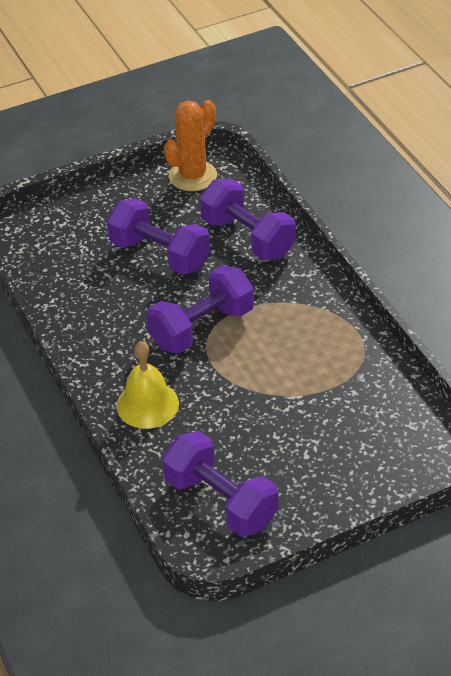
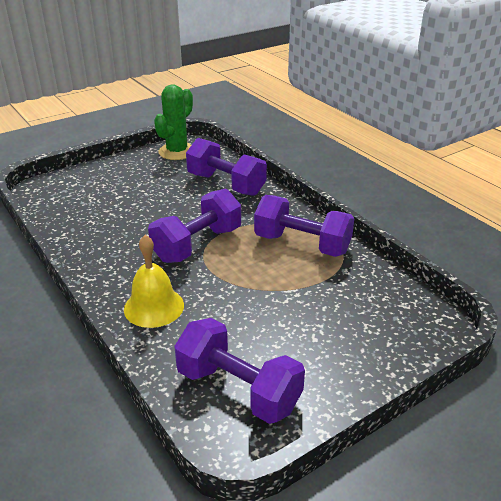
camera: 10 degrees left, 10 degrees down
purple dumbbell [107,198,210,275] -> purple dumbbell moved to [254,195,354,257]
orange cactus [164,100,217,191] -> green cactus [154,84,193,160]

